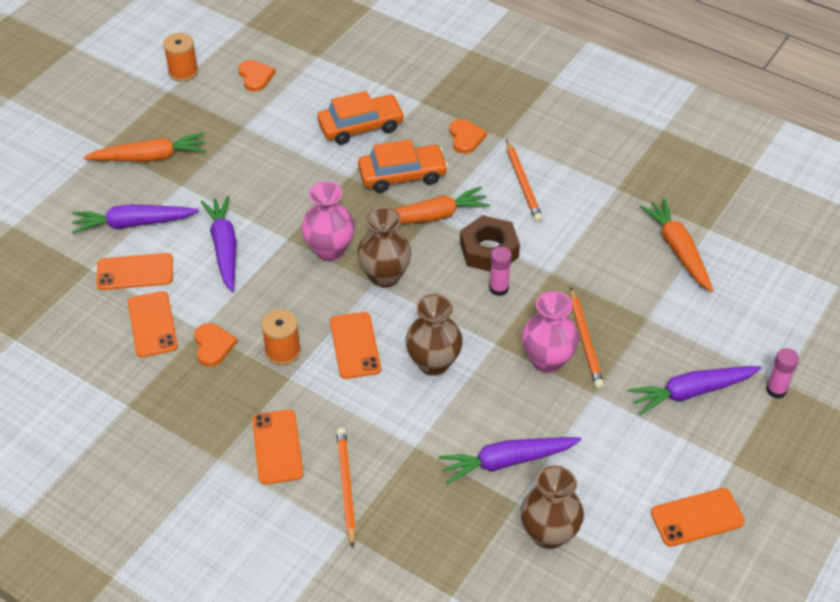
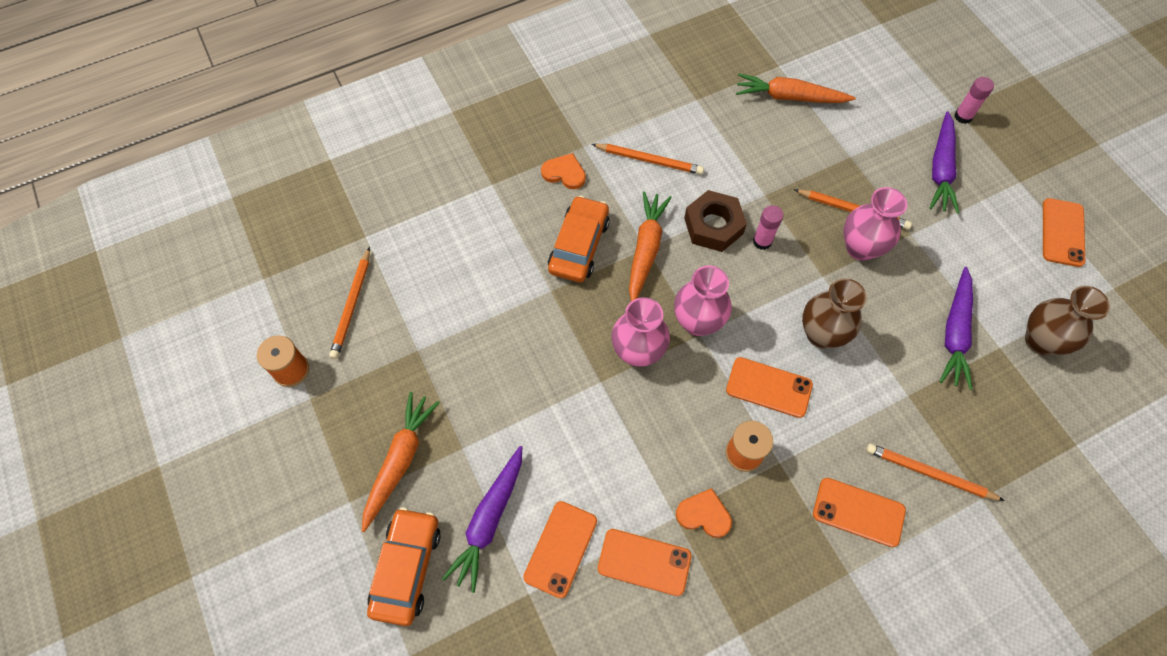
camera: 60 degrees left, 15 degrees up
purple carrot [201,196,236,292] -> none
orange heart [239,60,276,92] -> orange pencil [329,247,370,359]
orange car [317,91,405,145] -> orange car moved to [367,507,441,626]
brown vase [357,207,411,288] -> pink vase [674,266,732,336]

